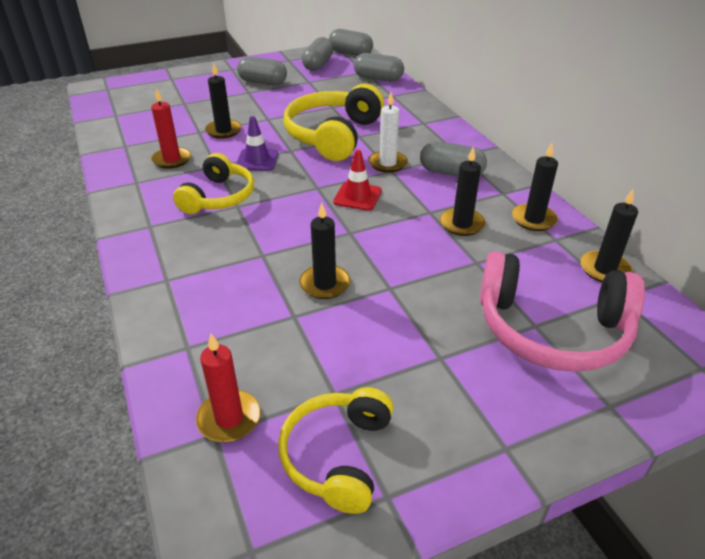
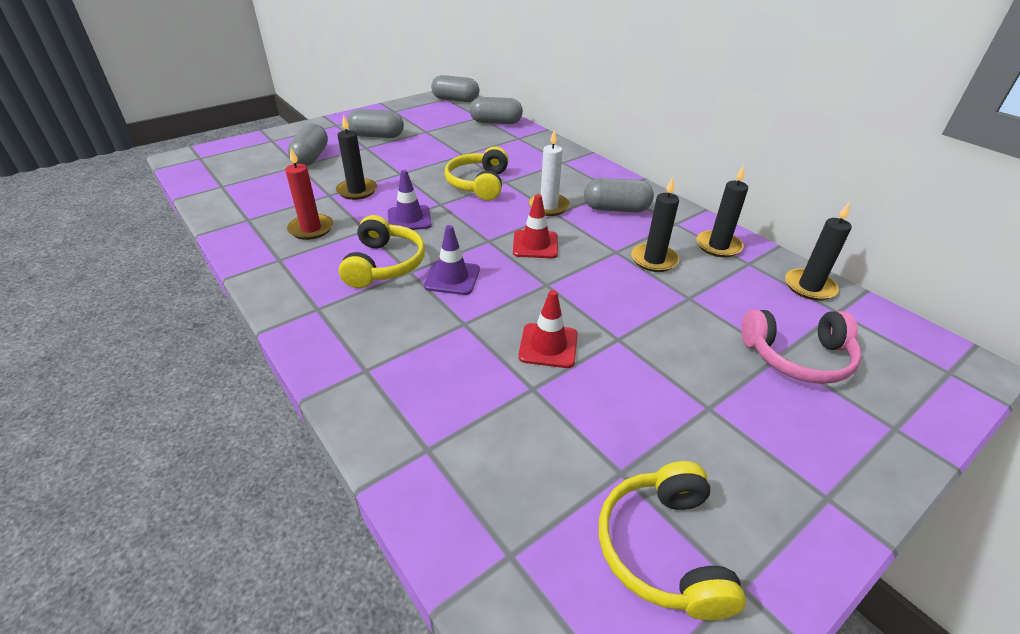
camera: 15 degrees left, 0 degrees up
red candle [196,334,261,442] -> none
yellow headphones [283,84,384,161] -> yellow headphones [445,147,509,201], size x0.65
black candle [299,203,350,299] -> red traffic cone [518,290,578,368]
grey capsule [302,37,333,71] -> grey capsule moved to [288,123,328,166]
pink headphones [480,251,645,372] -> pink headphones [741,310,861,384], size x0.65
none -> purple traffic cone [424,225,480,295]

